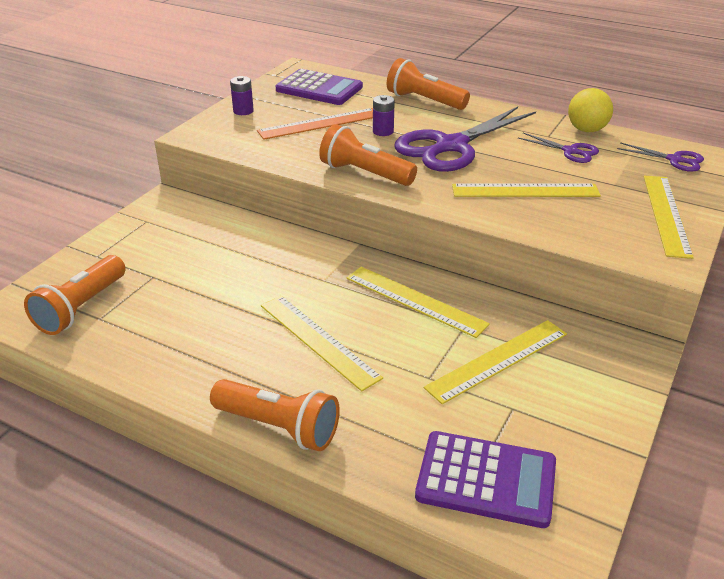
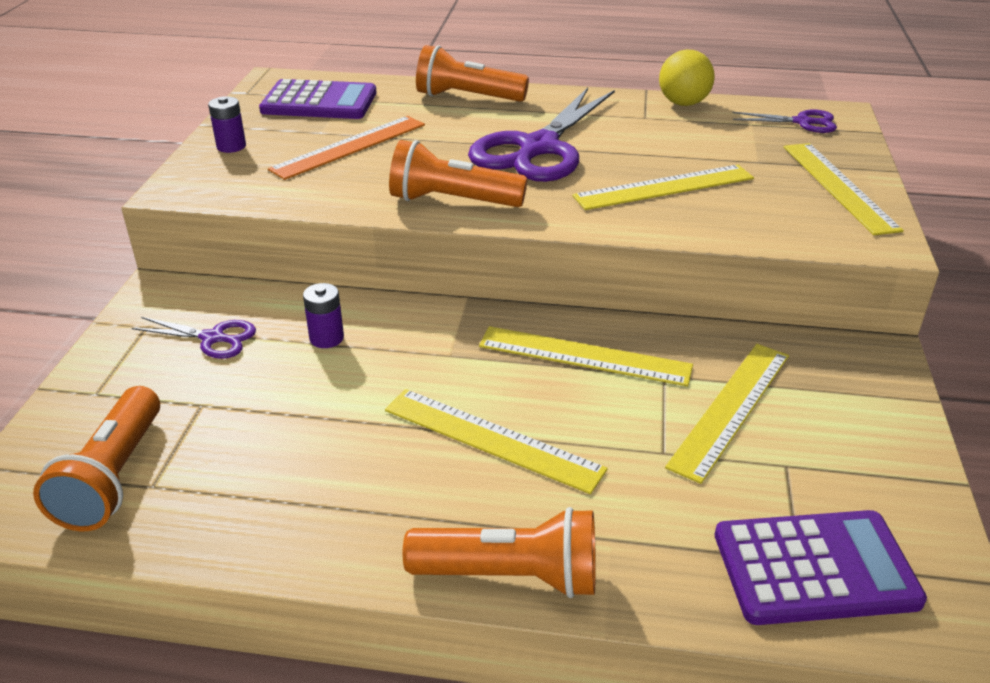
camera: 20 degrees left, 0 degrees up
purple battery [373,95,395,136] -> purple battery moved to [303,283,344,348]
purple scissors [518,133,599,163] -> purple scissors moved to [132,317,256,359]

